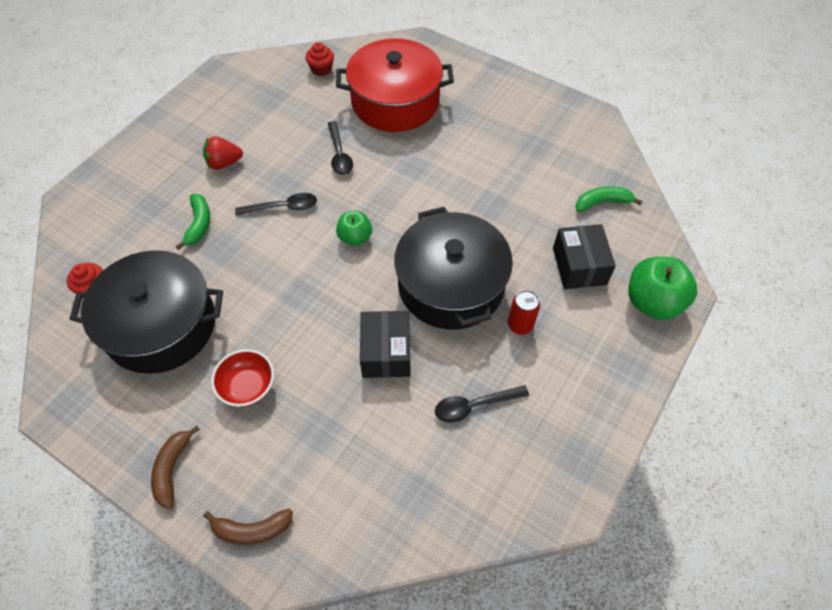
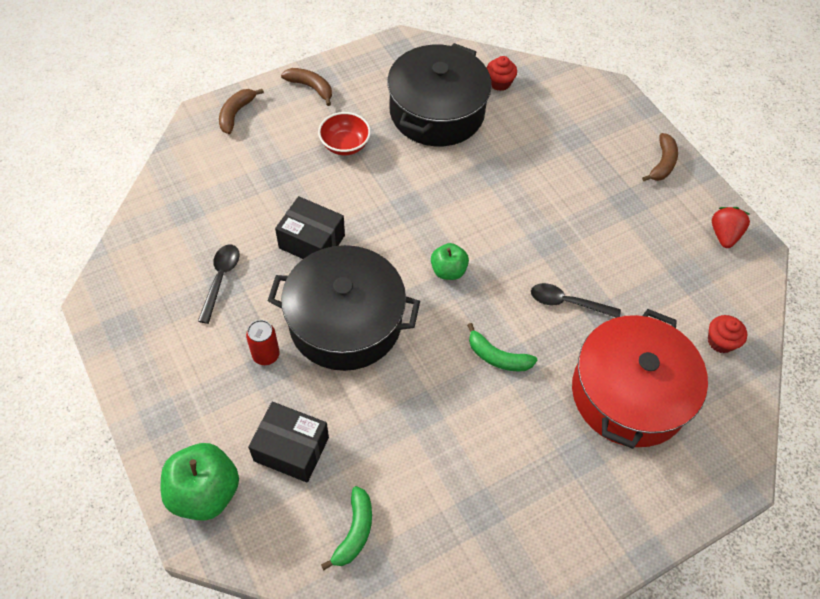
camera: 115 degrees right, 0 degrees up
green banana [175,194,210,250] -> green banana moved to [467,323,537,371]
red strawberry [203,136,243,170] -> red strawberry moved to [712,207,750,248]
black spoon [235,193,317,216] -> none
none -> brown banana [642,133,678,181]

